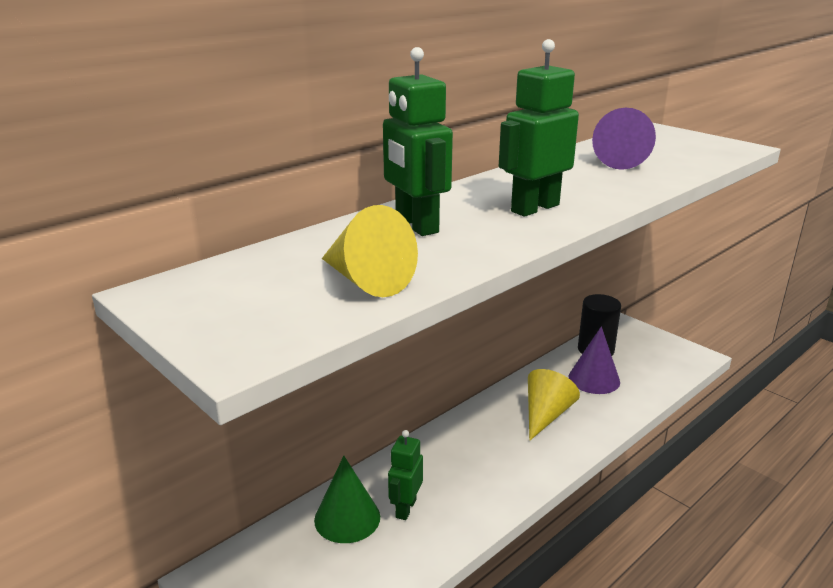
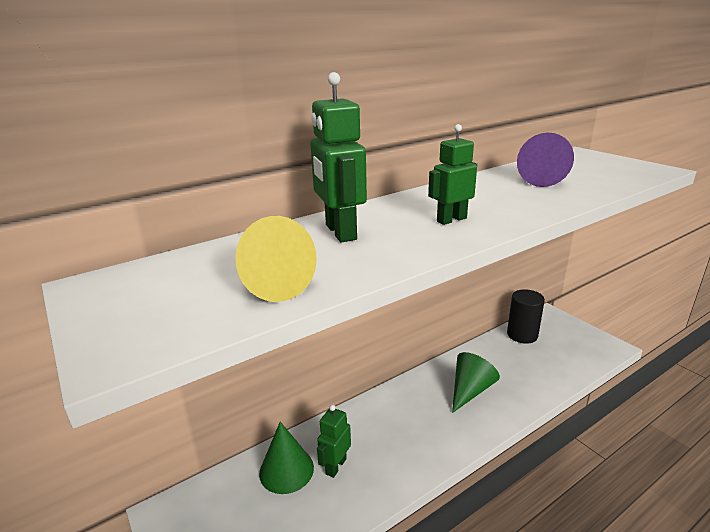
camera: 10 degrees right, 0 degrees up
green robot [499,39,579,217] -> green robot [428,124,477,225], size x0.65
yellow cone [528,369,580,441] -> green cone [452,352,500,413]
purple cone [569,326,620,394] -> none

